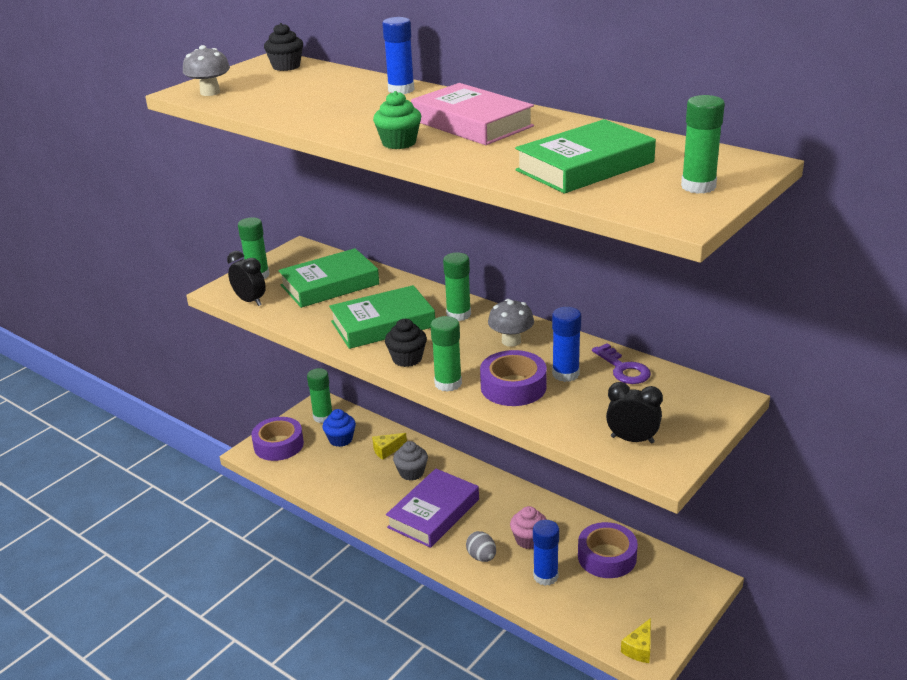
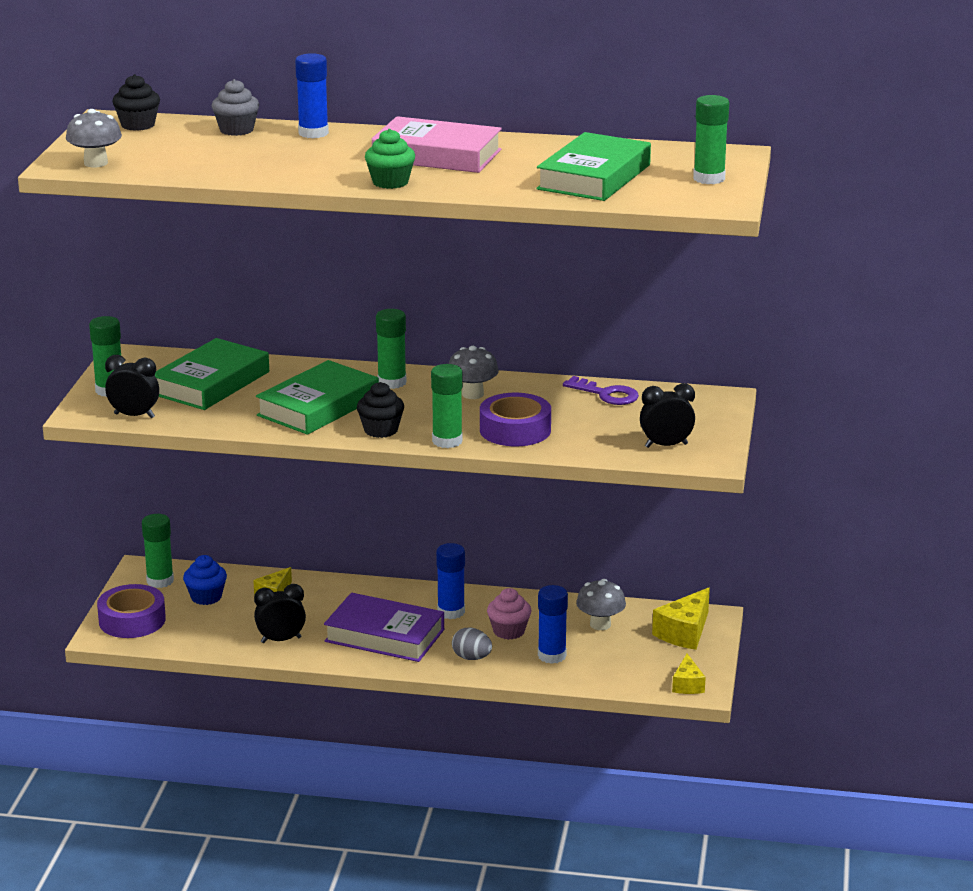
camera: 30 degrees left, 5 degrees down
purple book [386,469,479,548] -> purple book turned 75 degrees counterclockwise [324,593,444,662]
grey cupcake [393,441,428,481] -> grey cupcake moved to [212,79,259,136]
blue glue stick [552,307,581,382] -> blue glue stick moved to [436,543,465,619]
purple tape [578,522,638,578] -> grey mushroom [576,579,626,630]
none -> black clock [254,584,306,643]
none -> yellow cheese [652,588,710,650]

